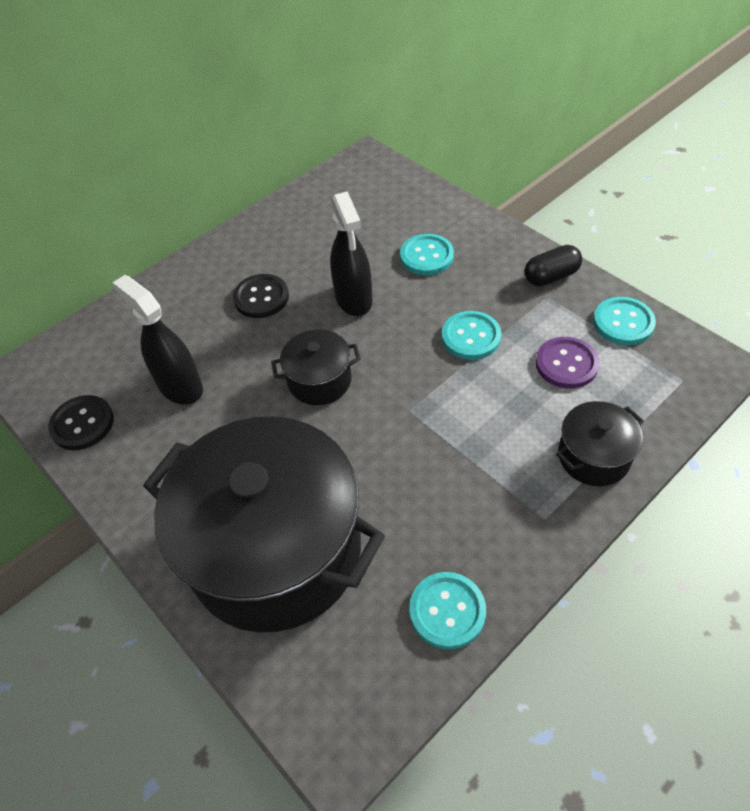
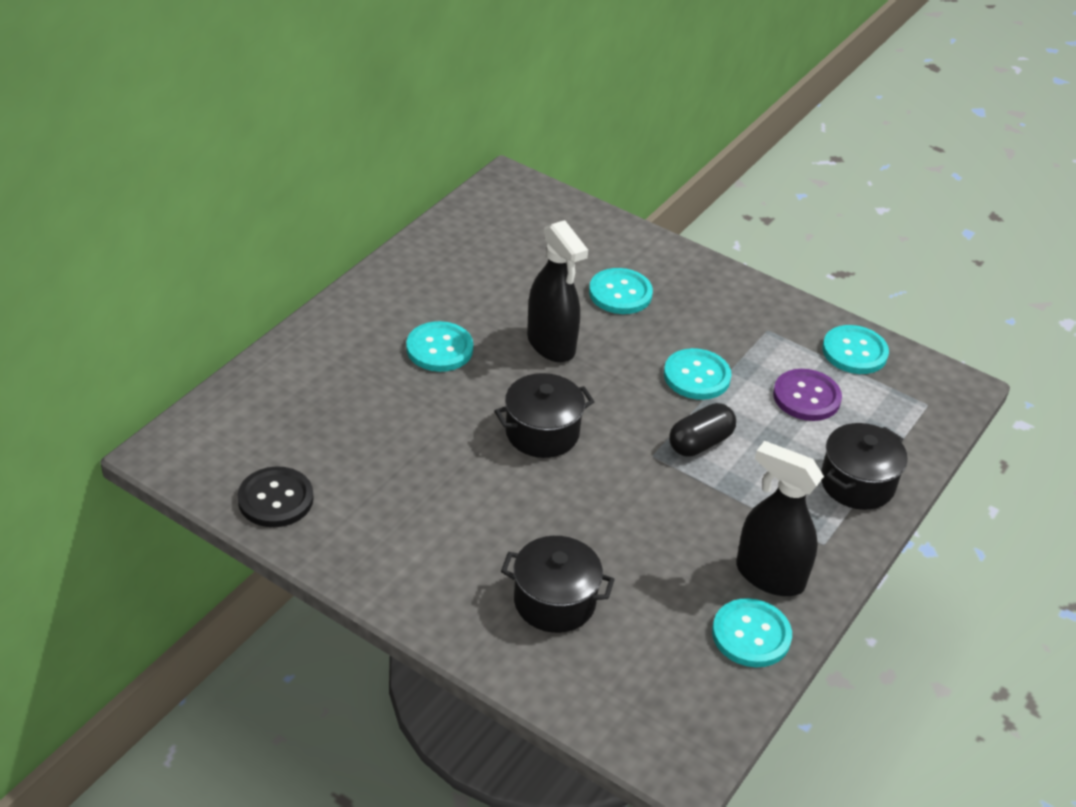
camera: 20 degrees left, 10 degrees down
black spray bottle [112,275,203,405] -> black spray bottle moved to [736,441,824,596]
black pot [143,416,385,632] -> black pot [501,536,615,633], size x0.44
black button [233,274,289,318] -> turquoise button [406,321,473,372]
black capsule [525,245,582,286] -> black capsule moved to [669,403,736,457]

